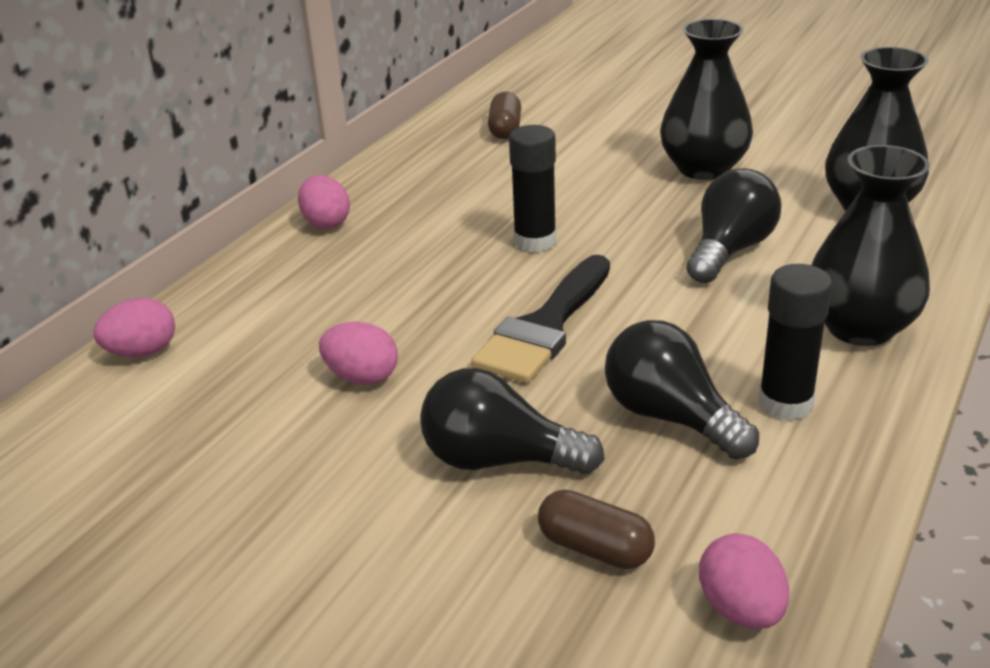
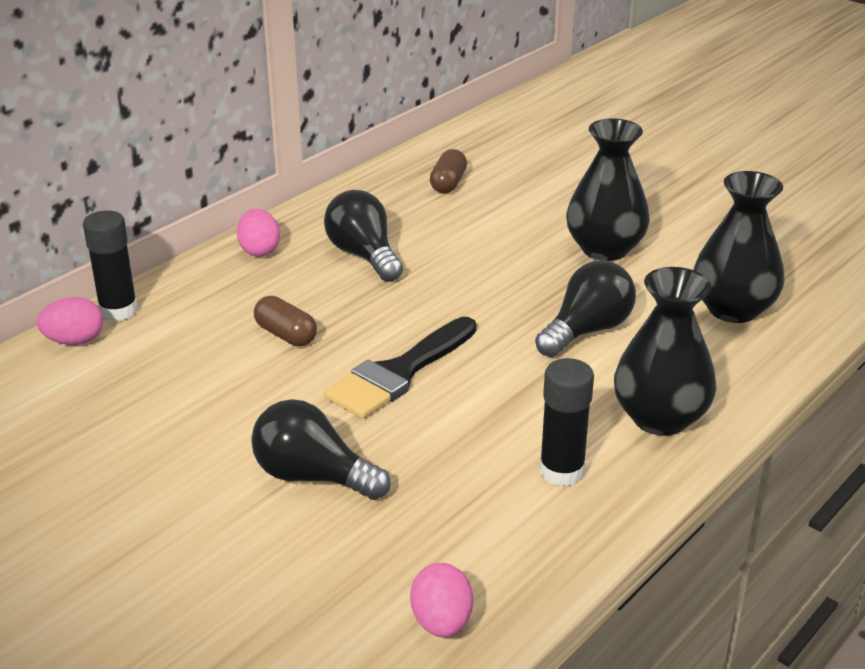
camera: 10 degrees right, 0 degrees up
pink egg [319,322,398,385] -> none
black glue stick [509,125,556,252] -> black glue stick moved to [83,210,138,321]
brown capsule [538,489,655,569] -> brown capsule moved to [254,296,317,346]
black light bulb [605,320,759,459] -> black light bulb moved to [324,190,403,282]

